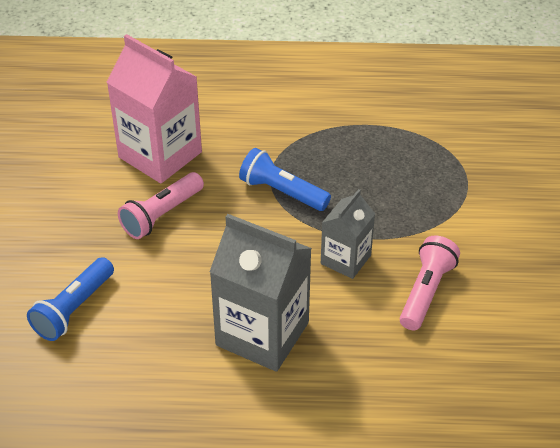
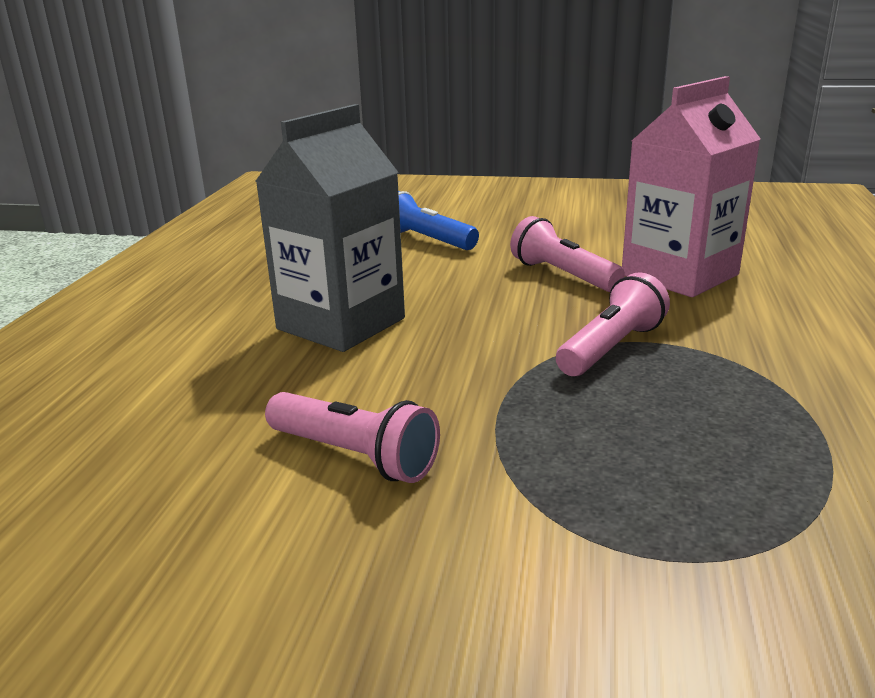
camera: 100 degrees right, 20 degrees down
blue flashlight [239,148,331,211] -> pink flashlight [556,272,670,376]
grey carton [321,189,375,279] -> none

